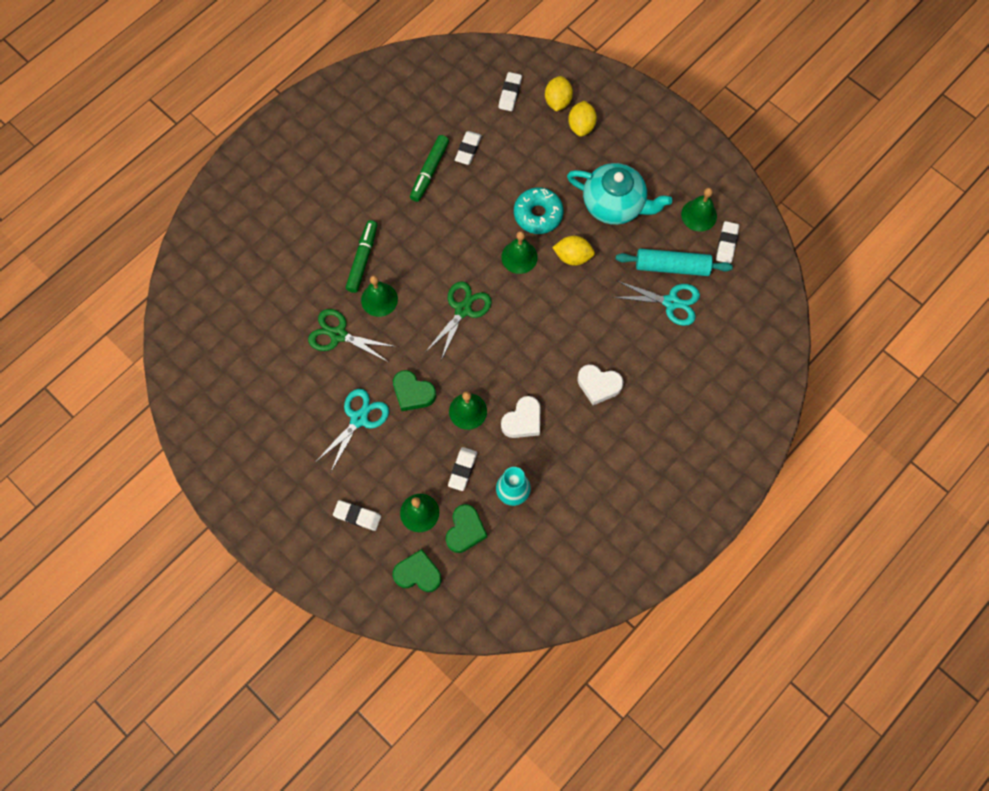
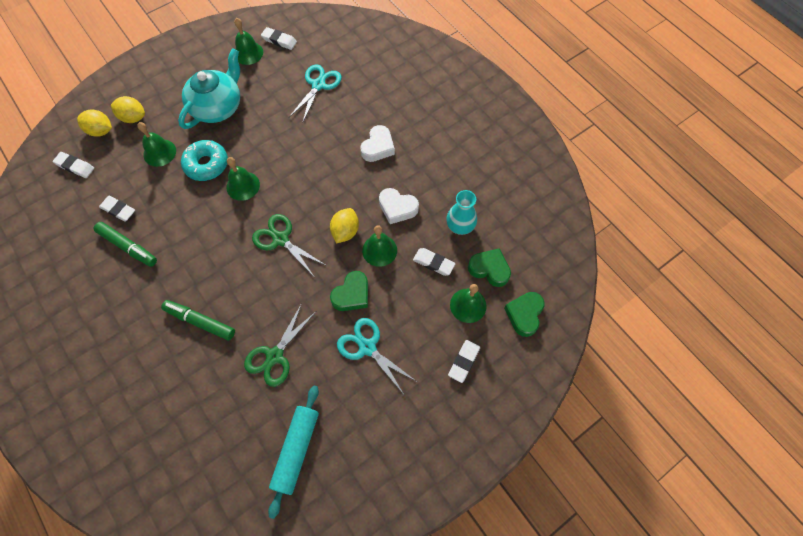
camera: 80 degrees left, 5 degrees down
green bell [361,275,398,317] -> green bell moved to [137,122,176,167]
white heart [501,396,541,438] -> white heart turned 150 degrees clockwise [379,188,419,224]
yellow lemon [552,236,595,266] -> yellow lemon moved to [330,208,359,243]
turquoise rolling pin [616,249,733,276] -> turquoise rolling pin moved to [268,386,319,519]

